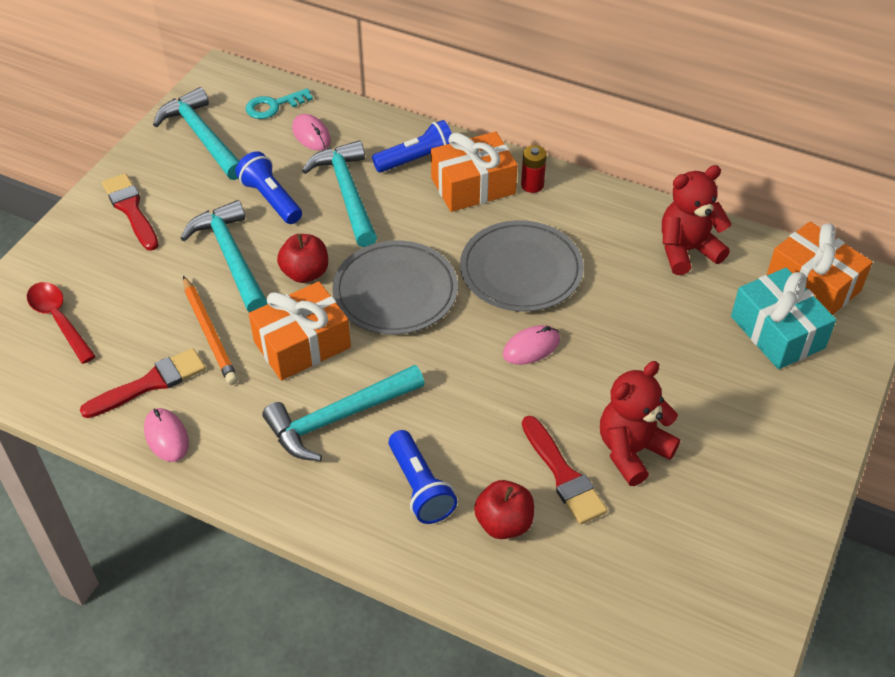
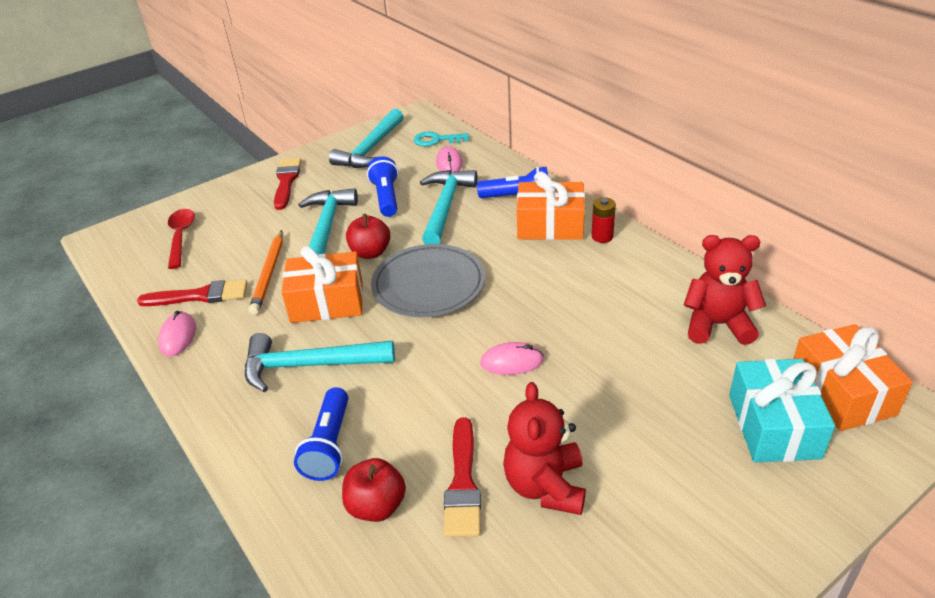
camera: 30 degrees right, 10 degrees down
turquoise hammer [153,87,239,180] -> turquoise hammer turned 150 degrees counterclockwise [329,109,404,168]
grey plate [460,220,584,312] -> none
red teddy bear [600,361,680,486] -> red teddy bear turned 75 degrees counterclockwise [503,382,586,515]

